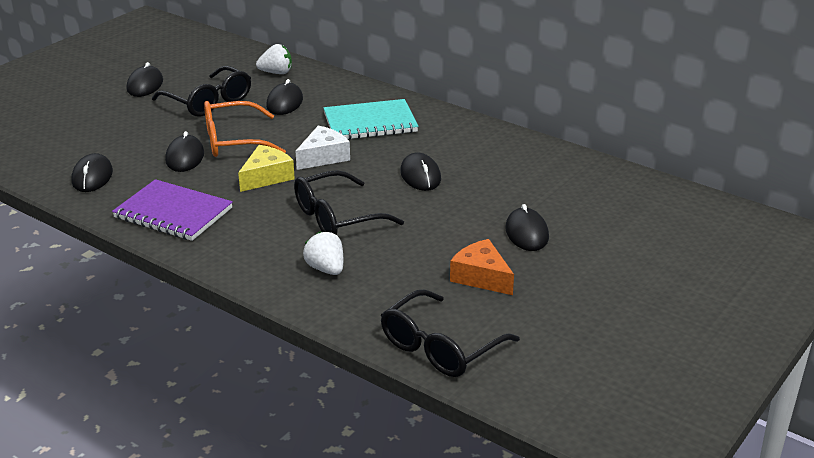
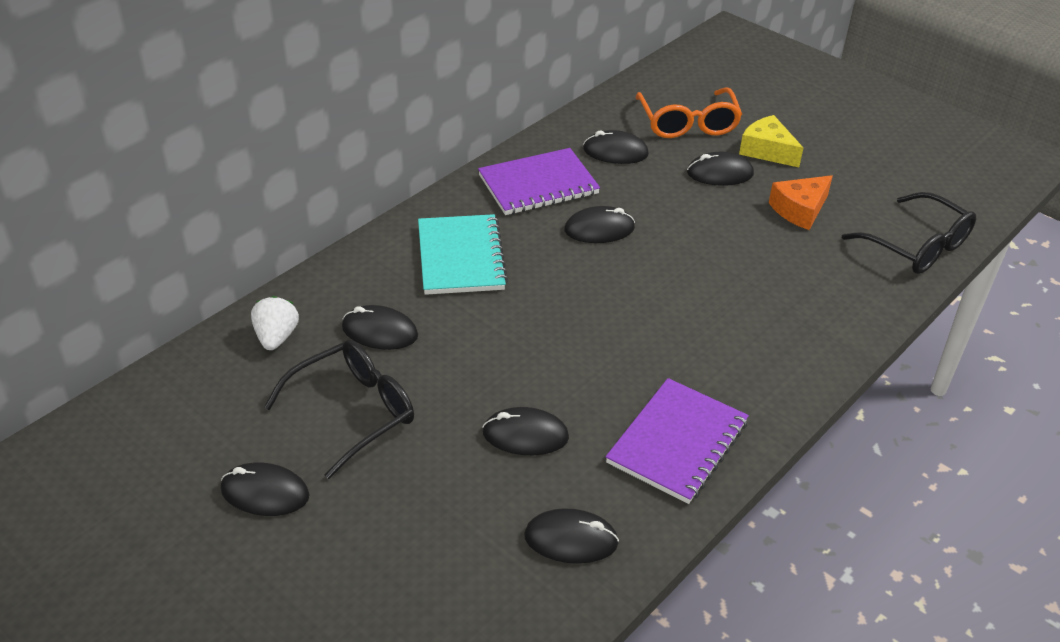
camera: 85 degrees left, 10 degrees up
orange glasses [204,101,286,157] -> orange glasses moved to [635,87,742,138]
yellow cheese [238,145,295,192] -> yellow cheese moved to [739,115,803,167]
black glasses [294,170,404,235] -> none
white cheese [296,126,350,170] -> none
white strawberry [303,231,343,275] -> none
none -> purple notebook [478,148,600,215]
none -> black mouse [583,130,649,164]

